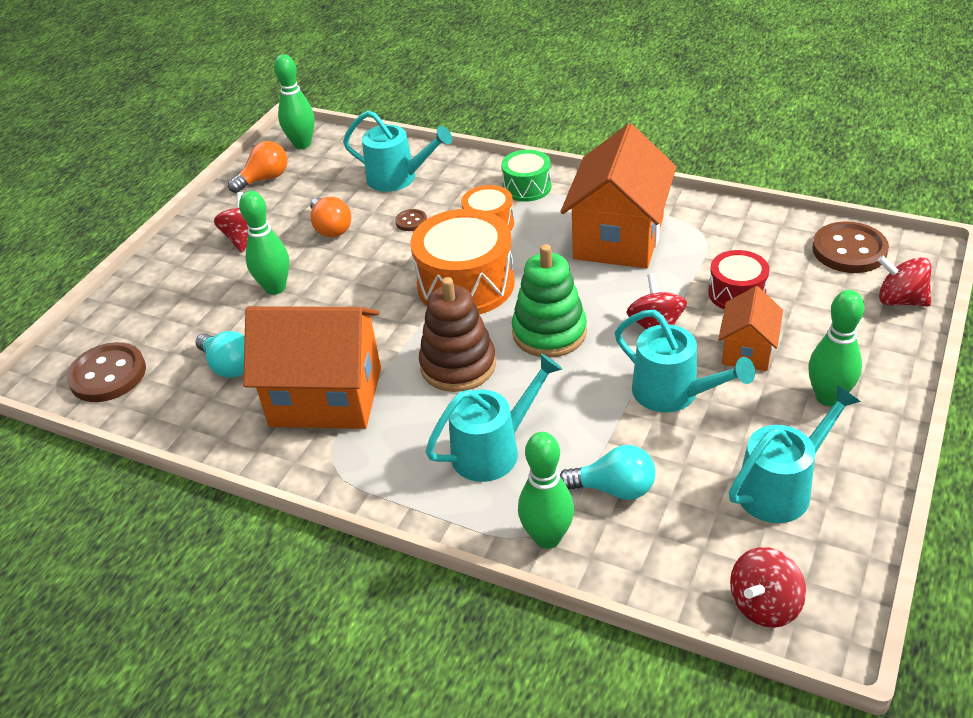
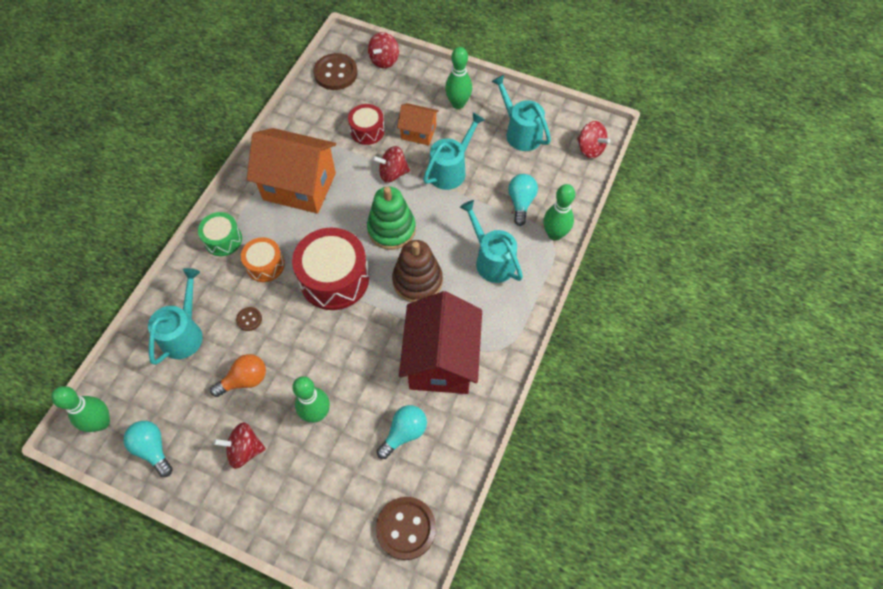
camera: 95 degrees left, 20 degrees up
orange light bulb [228,141,287,193] -> turquoise light bulb [123,421,173,477]
orange house [243,306,381,429] -> red house [399,291,482,394]
orange drum [410,209,515,314] -> red drum [292,227,369,310]

